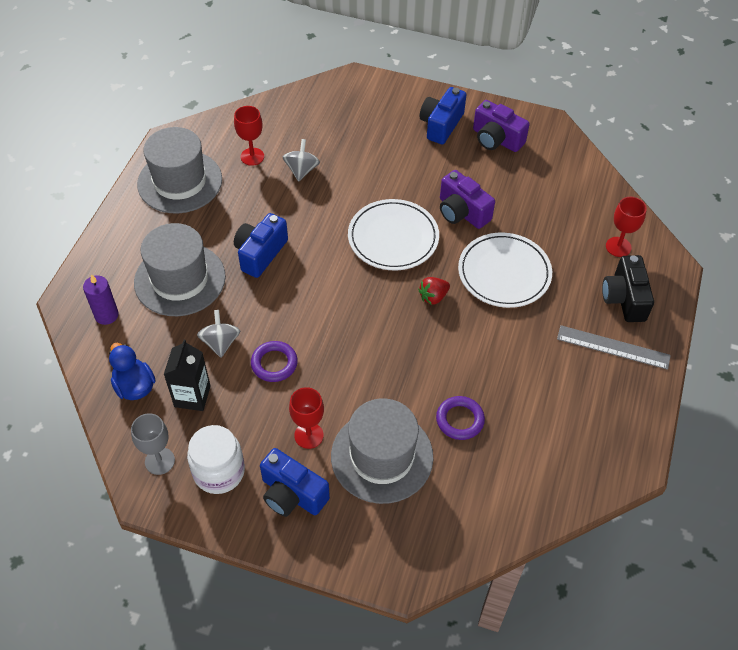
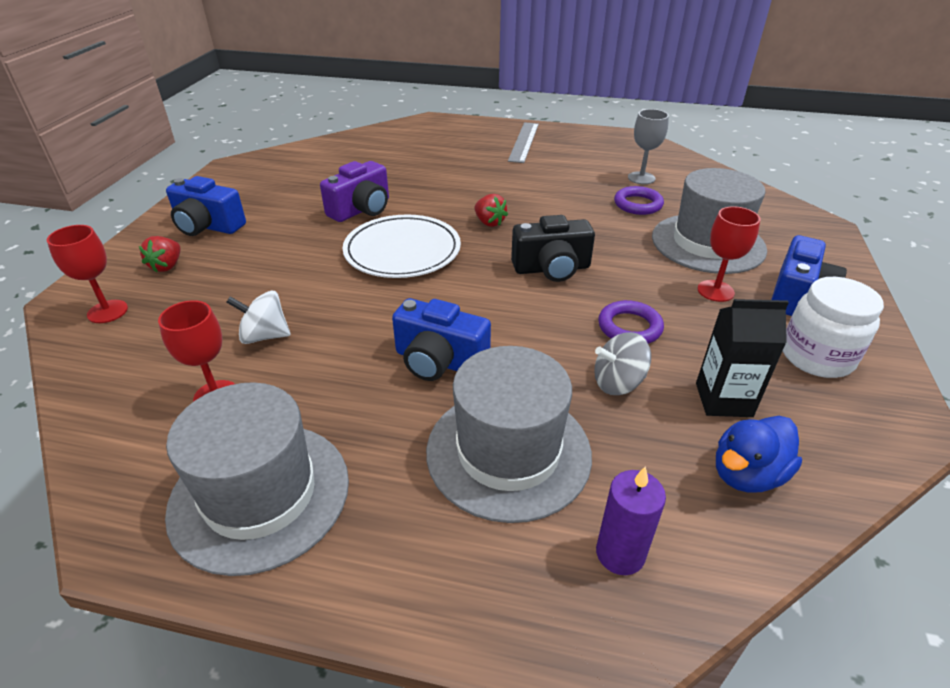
camera: 95 degrees left, 15 degrees down
grey goblet [131,413,175,475] -> grey goblet moved to [628,109,669,184]
grey spinning top [283,139,320,182] -> white spinning top [226,291,291,344]
white plate [458,233,552,308] -> none
purple camera [473,100,530,152] -> none
black camera [602,255,654,322] -> black camera moved to [511,215,595,282]
red goblet [606,197,647,257] -> red goblet moved to [47,225,128,323]
none -> red strawberry [139,236,180,273]

